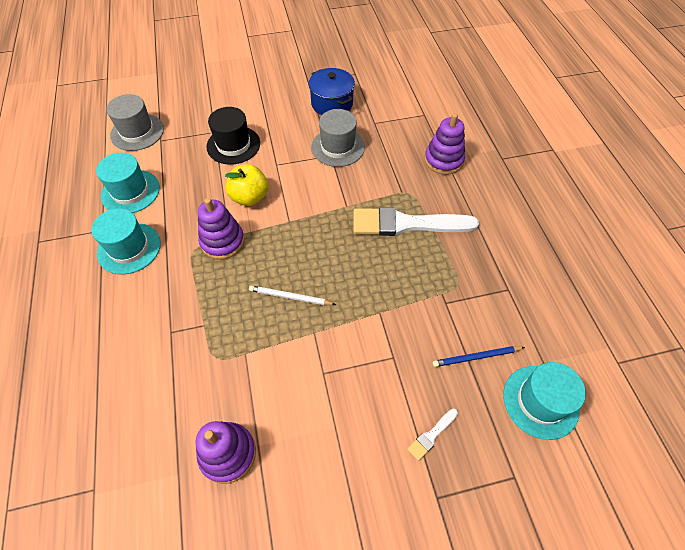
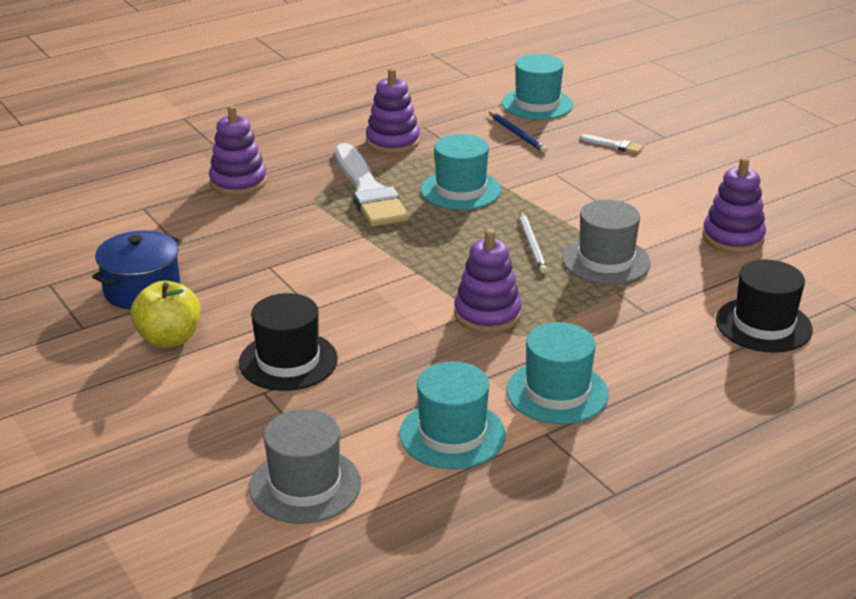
camera: 110 degrees left, 25 degrees down
yellow apple [225,164,269,206] -> yellow apple moved to [131,281,201,348]
grey hat [311,109,365,167] -> grey hat moved to [562,200,651,284]
none -> purple stacking toy [366,68,420,154]
none -> turquoise hat [421,134,501,210]
none -> black hat [716,260,813,353]

